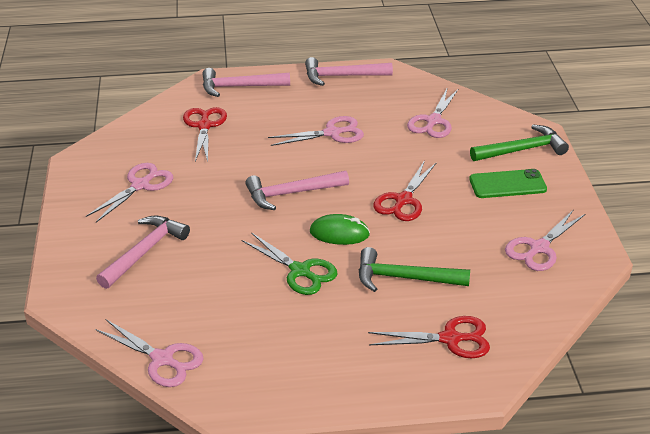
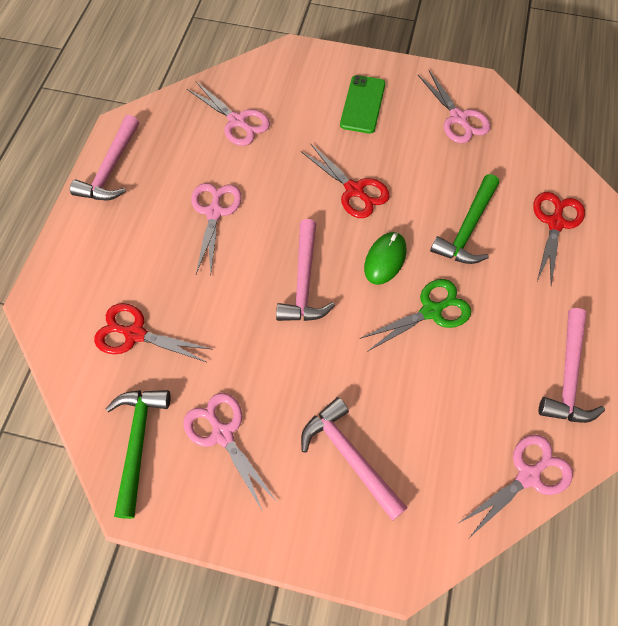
camera: 70 degrees left, 25 degrees up
pink hammer [202,68,290,97] -> pink hammer moved to [539,308,605,423]
green hammer [470,125,569,161] -> green hammer moved to [105,390,170,519]

